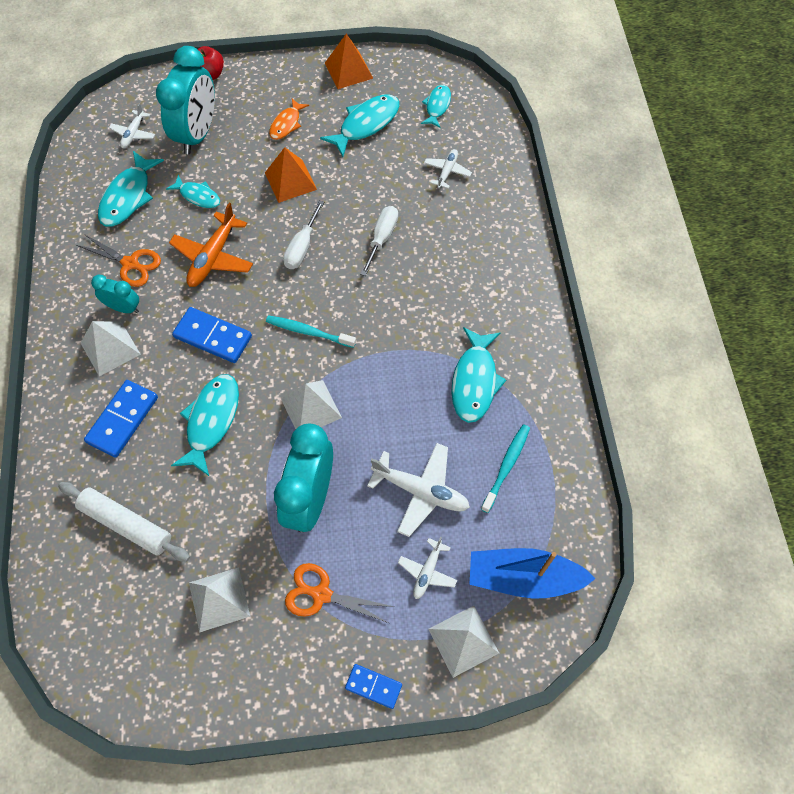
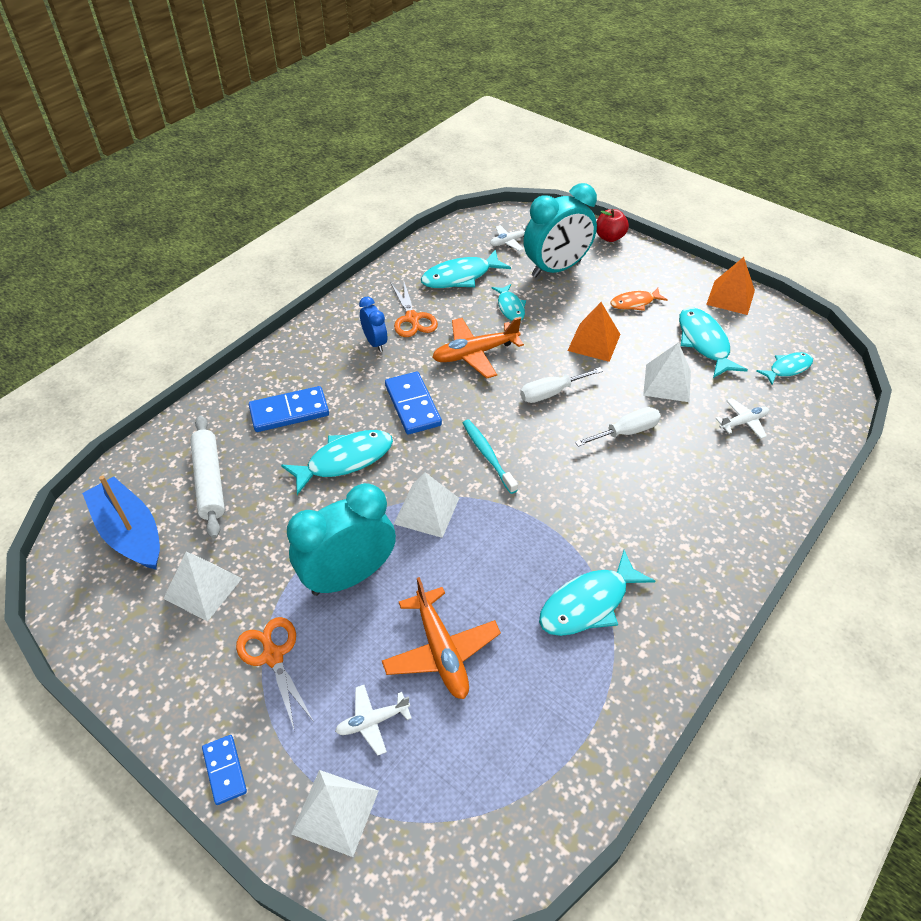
camera: 45 degrees right, 15 degrees down
white pyramid [81,321,141,377] -> white pyramid moved to [643,342,691,402]
turquoise clock [91,275,139,313] -> blue clock [359,297,387,352]
turquoise fish [320,95,399,157] -> turquoise fish turned 105 degrees counterclockwise [679,307,748,378]
white plane [367,443,470,537] -> orange plane [382,577,501,699]
blue boat [469,548,596,599] -> blue boat moved to [82,475,160,569]
turquoise toothbrush [481,424,530,513] -> none

